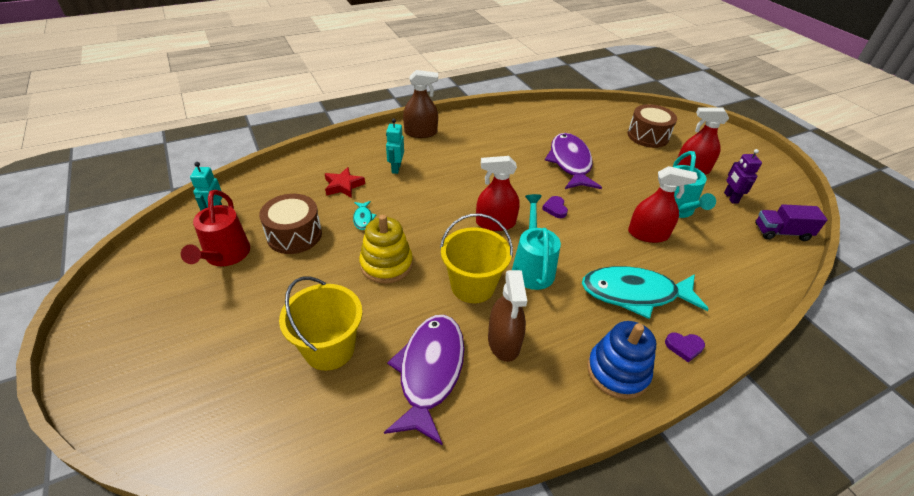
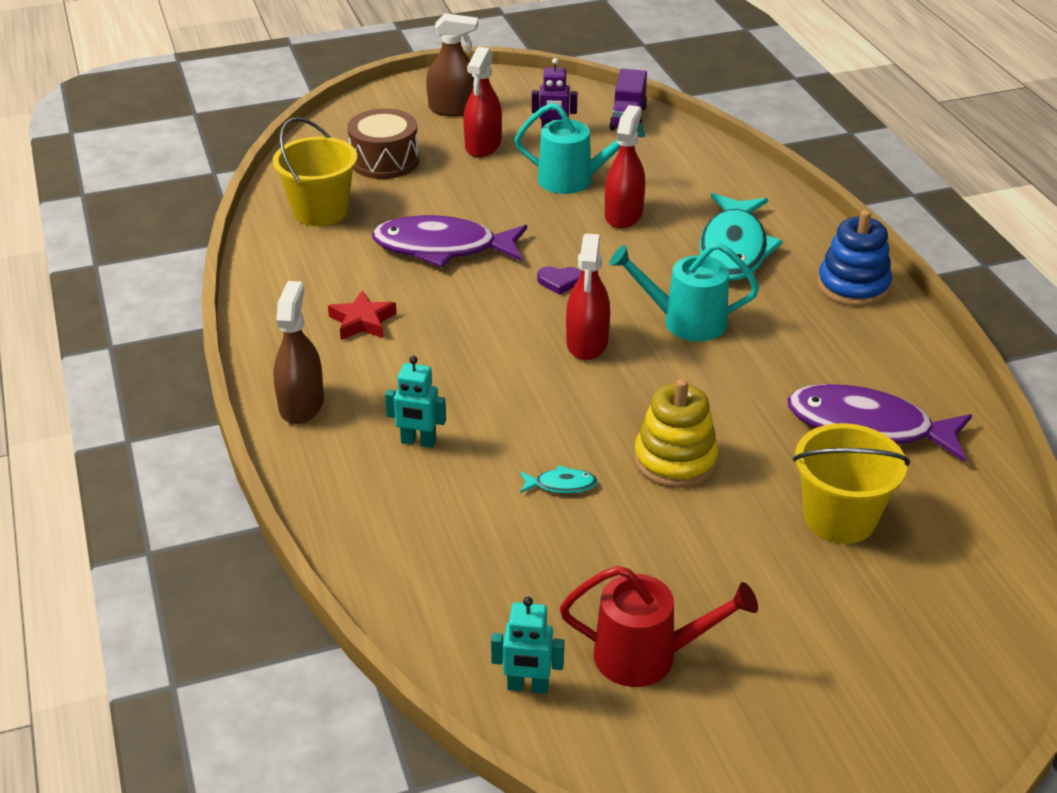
camera: 80 degrees left, 5 degrees down
brown drum [259,194,322,254] -> none
red star [325,167,365,198] -> red star moved to [328,290,397,340]
yellow bucket [440,213,513,303] -> yellow bucket moved to [272,117,358,226]
brown spray bottle [488,270,527,362] -> brown spray bottle moved to [426,13,478,116]
purple heart [665,332,705,363] -> none

